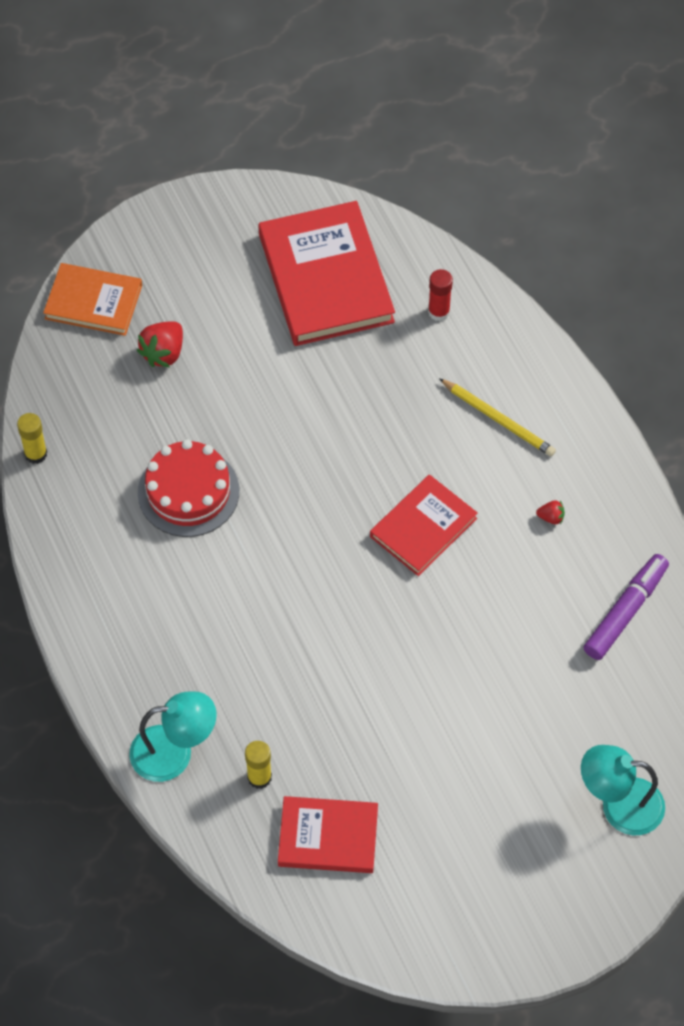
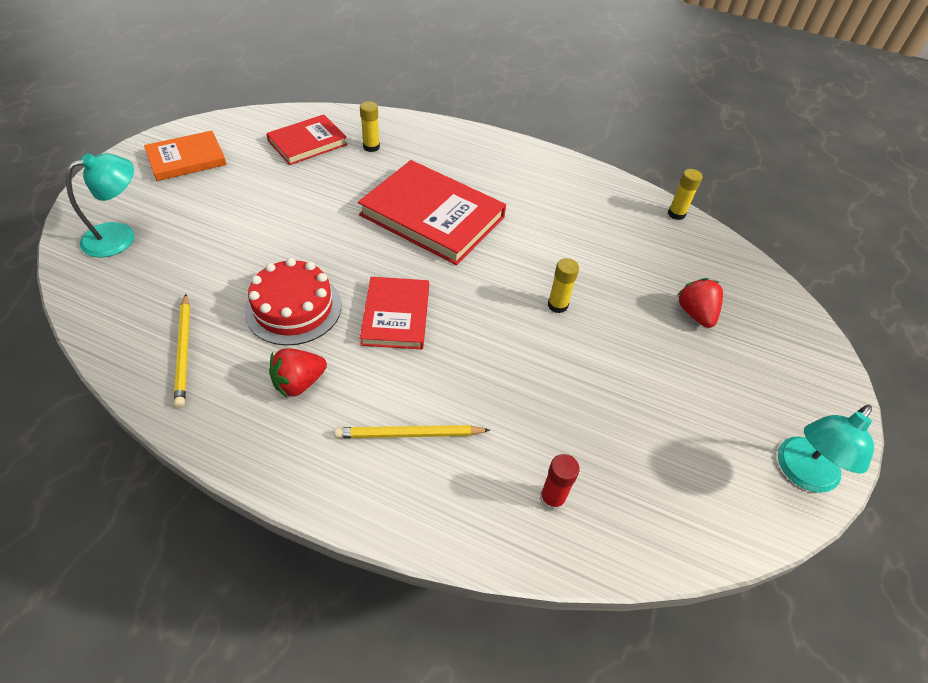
camera: 135 degrees right, 10 degrees down
orange book [43,263,142,336] -> orange book moved to [144,131,227,181]
turquoise lamp [129,691,216,782] -> turquoise lamp moved to [778,405,874,493]
red cake [138,439,239,537] -> red cake moved to [244,258,342,346]
red book [259,201,395,346] -> red book moved to [358,160,506,265]
red strawberry [536,500,565,524] -> red strawberry [269,348,327,398], size x1.94
purple marker [583,554,669,660] -> yellow pencil [174,294,190,408]
none -> yellow glue stick [548,258,579,313]

